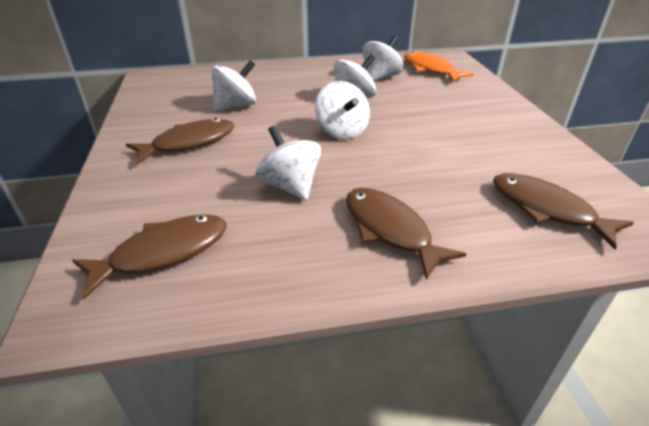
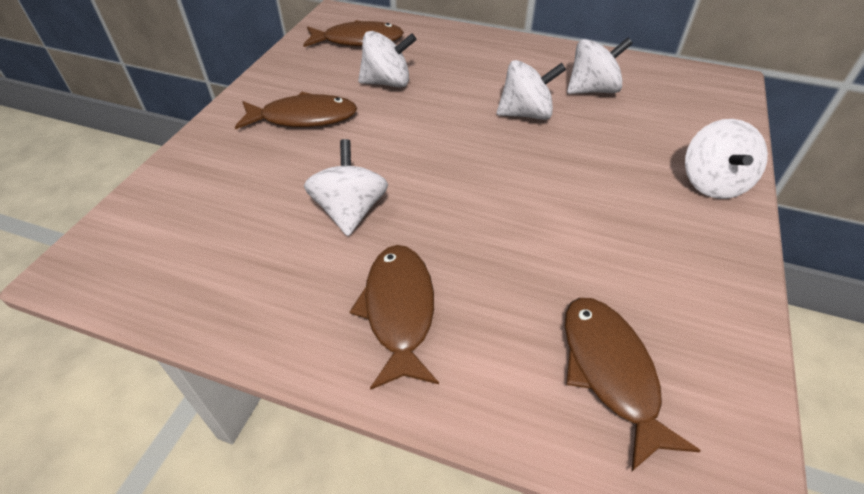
camera: 30 degrees right, 10 degrees up
brown fish [72,214,227,299] -> brown fish moved to [303,20,404,47]
white spinning top [315,81,370,140] -> white spinning top moved to [685,119,768,199]
orange fish [404,52,474,82] -> none

